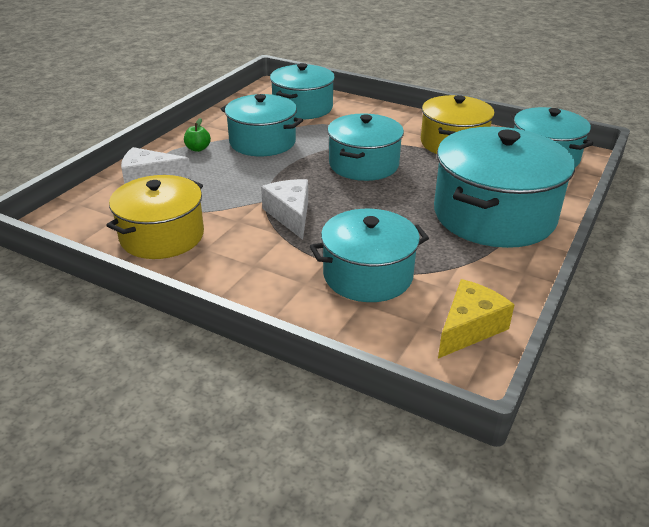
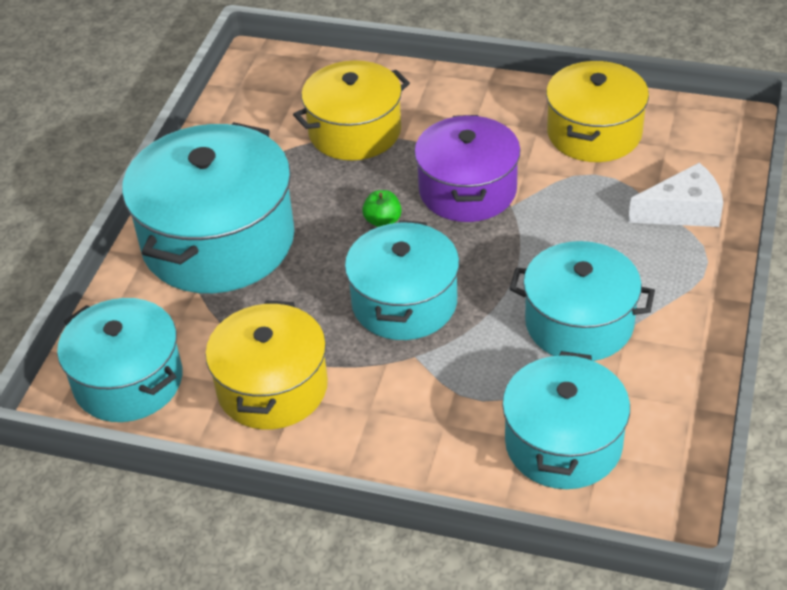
camera: 170 degrees right, 10 degrees up
green apple [184,118,211,152] -> green apple moved to [362,190,402,227]
white cheese [261,179,308,240] -> purple pot [414,115,521,222]
turquoise pot [310,209,429,302] -> yellow pot [293,60,410,160]
yellow cheese [438,279,515,359] -> none

